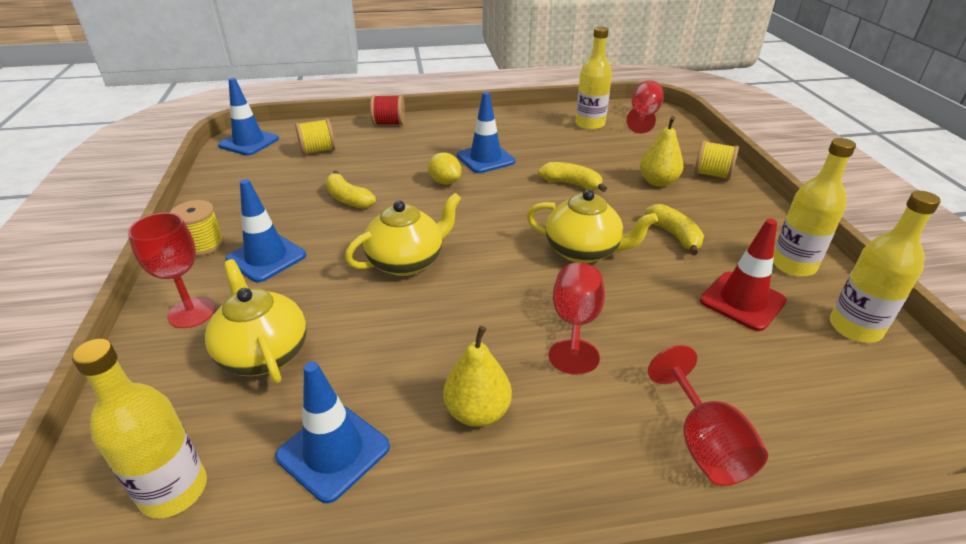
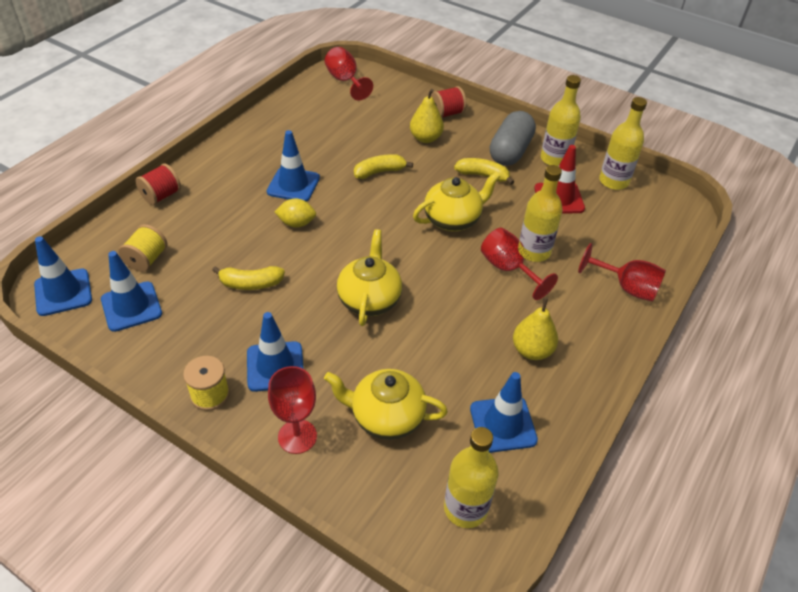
camera: 50 degrees left, 10 degrees up
yellow bottle [575,27,612,130] -> yellow bottle moved to [520,165,563,262]
yellow spool [694,140,739,180] -> red spool [431,86,467,117]
none -> blue traffic cone [101,251,162,332]
none -> grey capsule [490,111,536,166]

